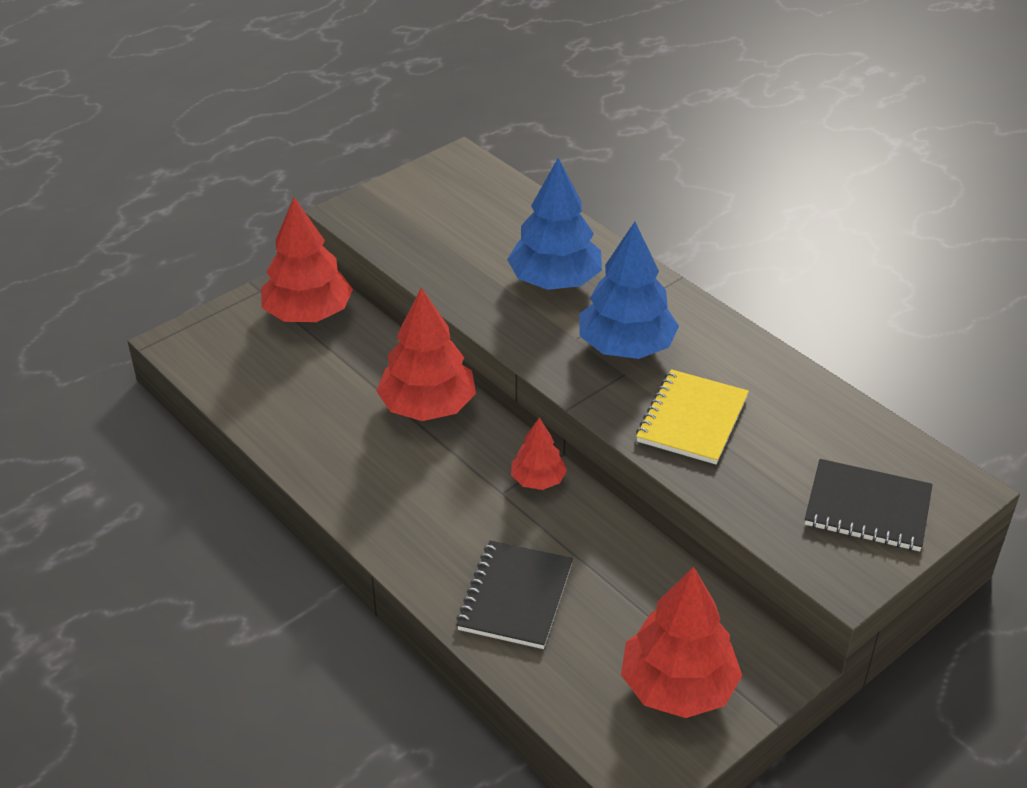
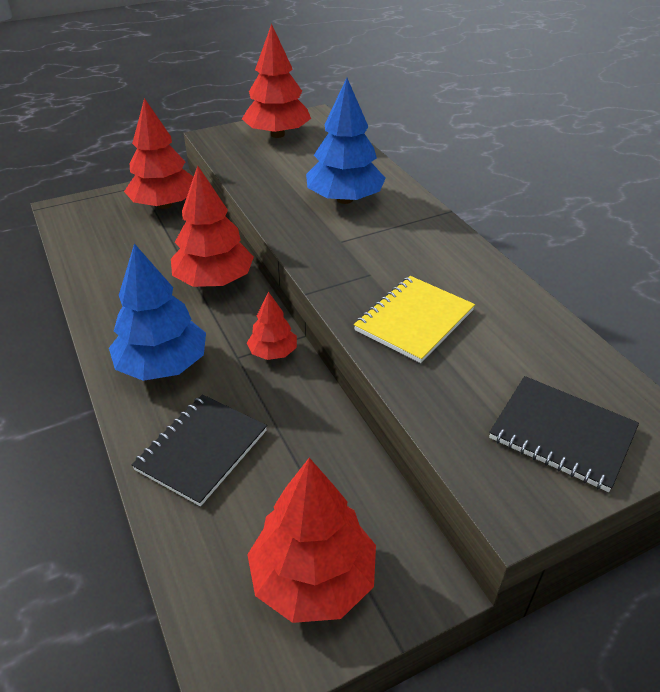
camera: 15 degrees right, 0 degrees up
blue tree [579,222,679,359] -> blue tree moved to [109,243,206,381]
none -> red tree [242,24,311,138]

